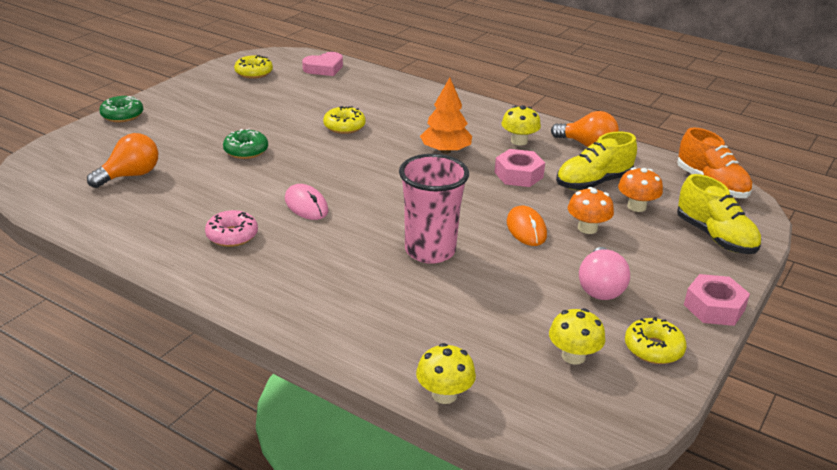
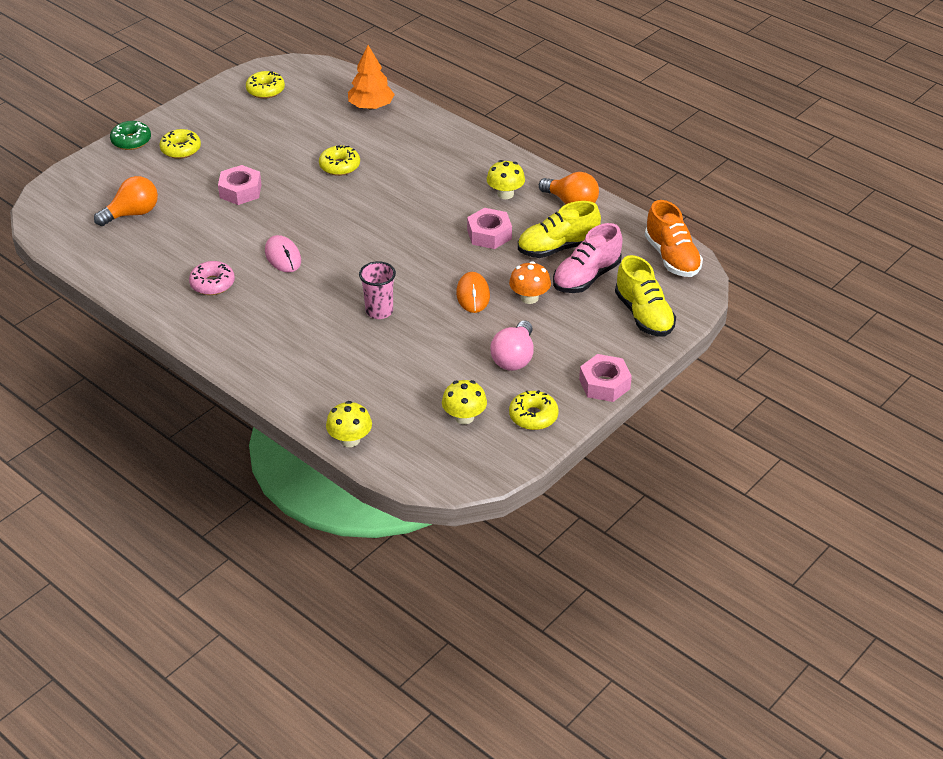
camera: 10 degrees right, 10 degrees up
green donut [223,129,268,159] -> pink nut [218,165,262,205]
pink heart [302,52,343,76] -> none
pink cup [399,154,469,264] -> pink cup [359,261,396,319], size x0.62
orange tree [420,78,472,154] -> orange tree moved to [348,45,395,110]
orange mushroom [618,167,663,212] -> pink shoe [553,223,623,293]
none -> yellow donut [160,129,201,159]

